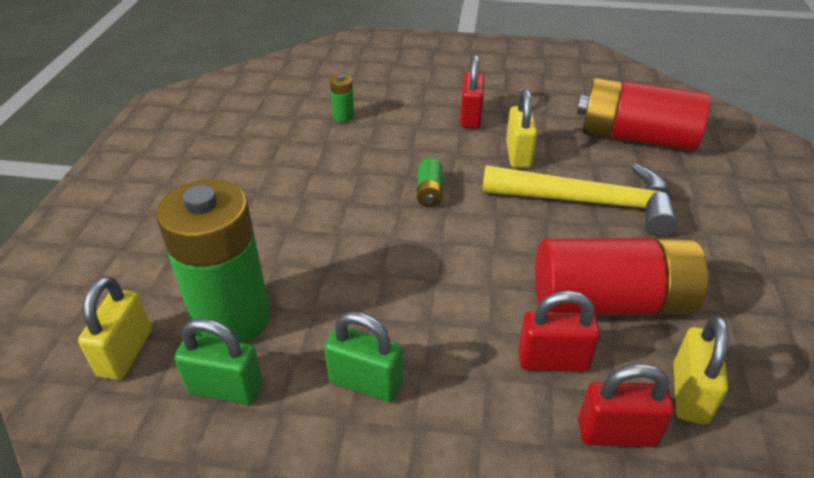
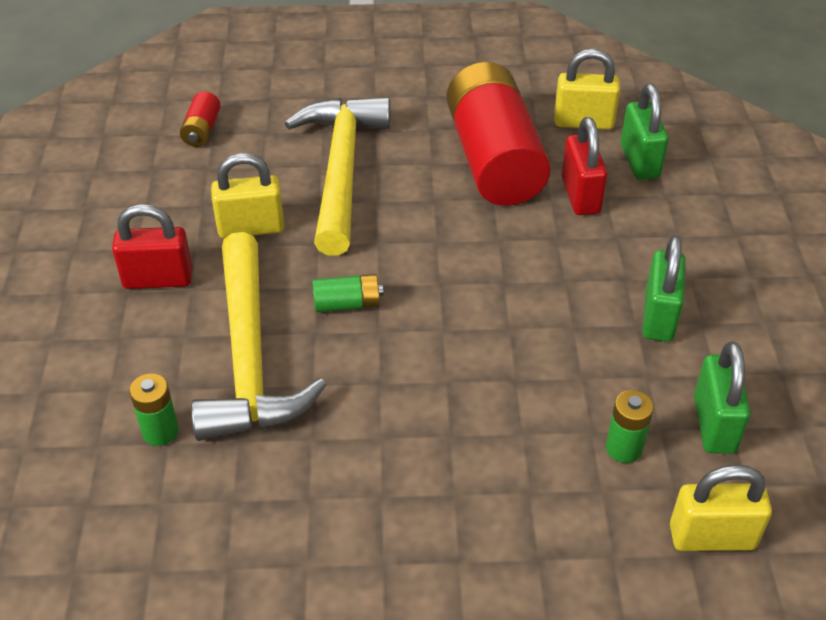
camera: 100 degrees left, 5 degrees up
green battery [156,180,271,344] -> green battery [606,390,654,463], size x0.40
red battery [577,77,711,151] -> red battery [180,91,221,147], size x0.40
red padlock [578,364,674,447] -> green padlock [621,84,669,180]
none -> yellow hammer [191,232,326,441]

